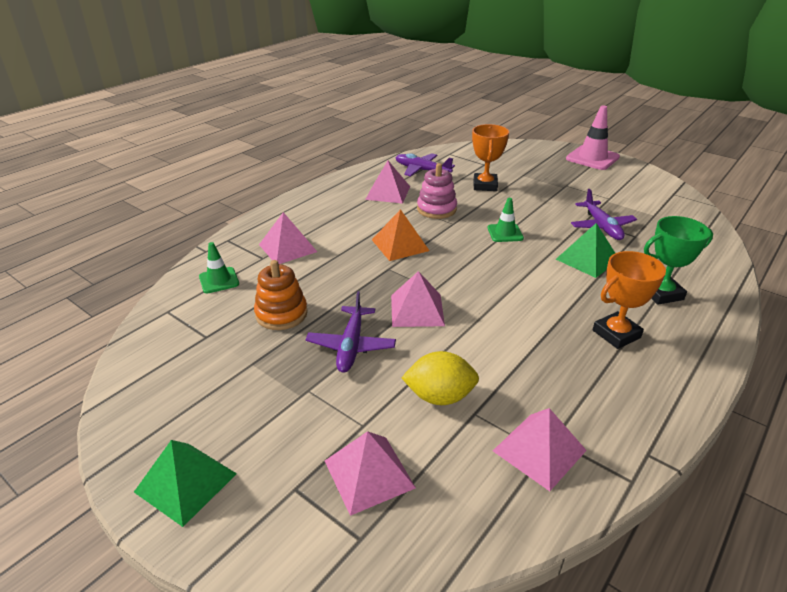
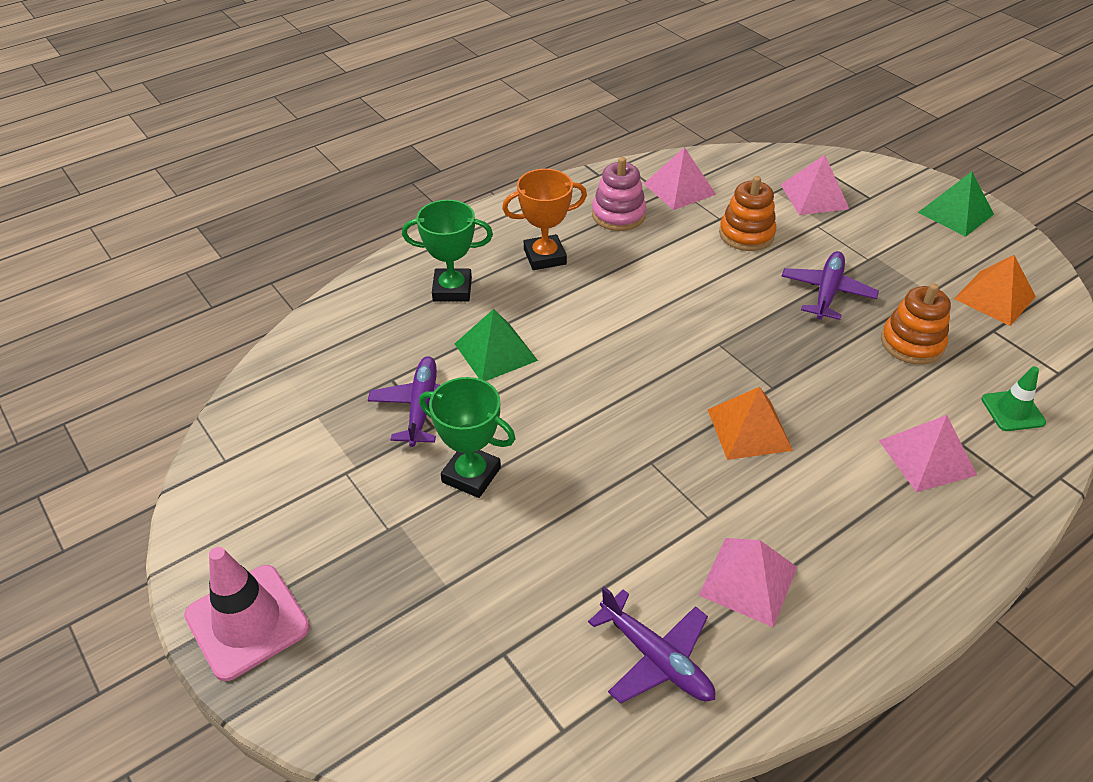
camera: 165 degrees left, 10 degrees up
pink pyramid [391,271,445,327] -> none
yellow lemon [401,351,479,405] -> orange stacking toy [719,176,776,251]
pink stacking toy [417,163,457,219] -> pink stacking toy moved to [592,157,646,231]
orange trophy [472,124,509,191] -> none
green traffic cone [488,198,524,242] -> none
none -> green trophy [419,377,515,498]
none -> orange pyramid [954,255,1036,326]

